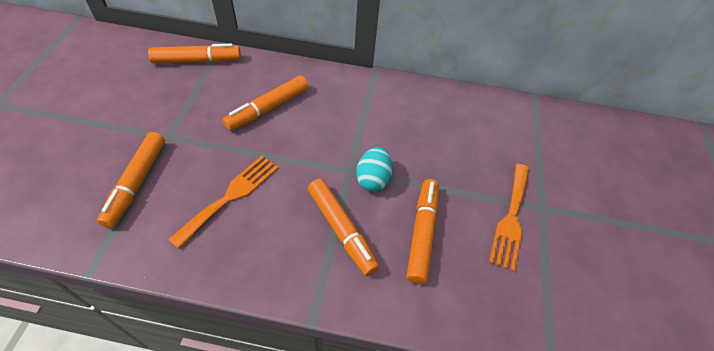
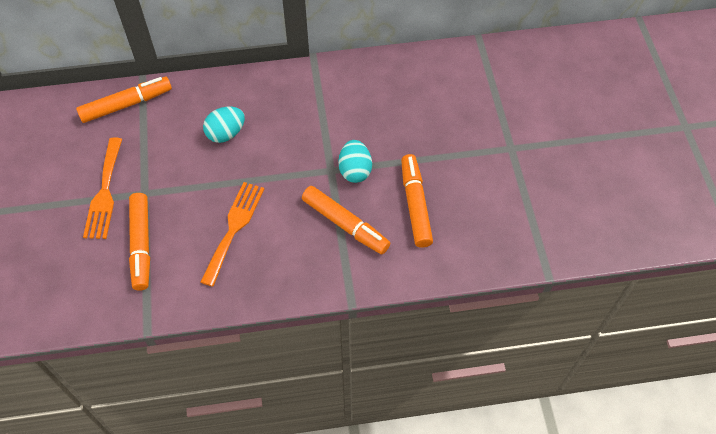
camera: 15 degrees left, 5 degrees up
orange marker [223,76,308,131] -> turquoise egg [203,107,245,143]
orange fork [489,164,529,271] -> orange fork moved to [83,138,122,239]

